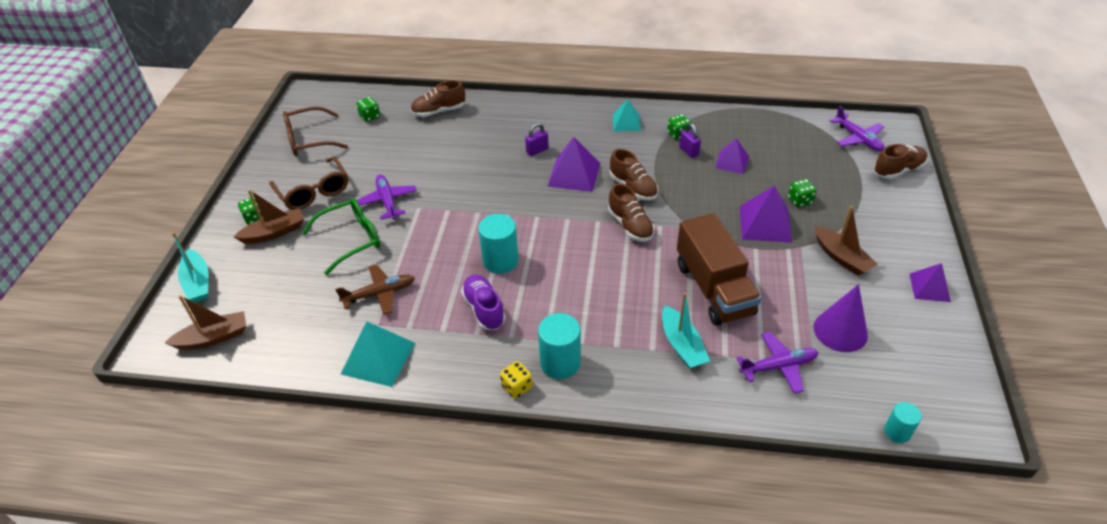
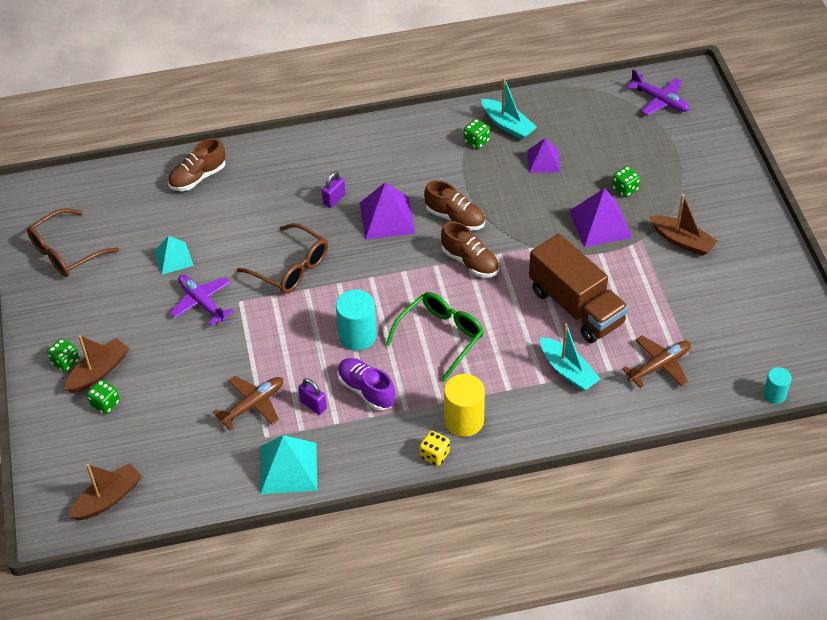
camera: 20 degrees left, 5 degrees up
turquoise boat [172,232,209,302] -> turquoise boat moved to [481,77,537,140]
brown glasses [269,157,348,210] -> brown glasses moved to [237,223,328,294]
green glasses [302,198,380,275] -> green glasses moved to [386,292,484,381]
green dice [356,97,380,122] -> green dice moved to [87,380,120,414]
turquoise cylinder [538,313,581,379] -> yellow cylinder [444,374,485,437]
turquoise pyramid [612,99,641,131] -> turquoise pyramid moved to [154,236,194,274]
purple padlock [679,123,701,158] -> purple padlock moved to [298,378,327,415]
purple plane [737,332,819,394] -> brown plane [622,335,691,388]
purple cone [814,284,868,352] -> none
brown shoe [874,144,927,179] -> none
purple pyramid [910,263,951,302] -> none

